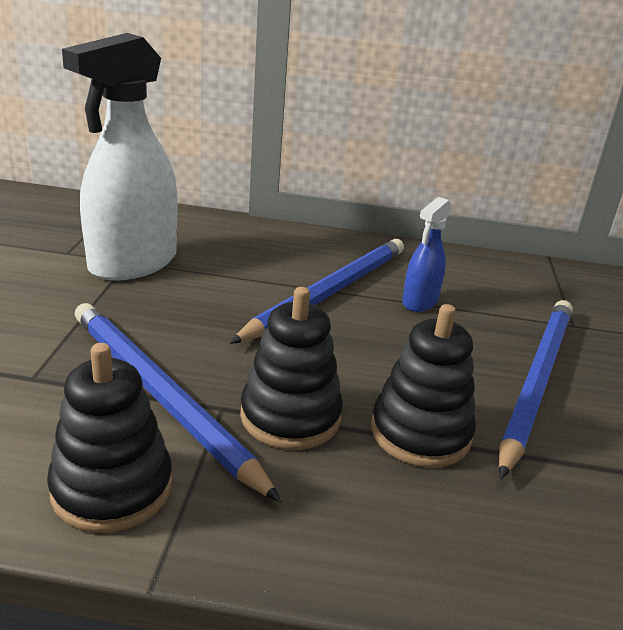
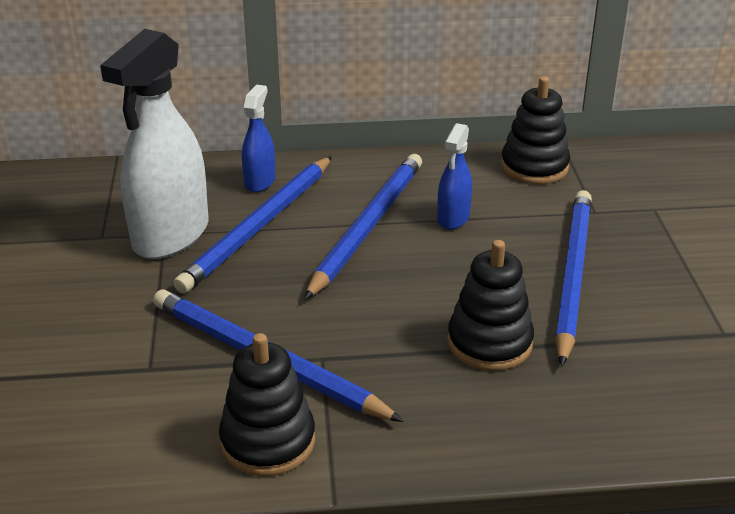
camera: 10 degrees left, 5 degrees up
black stacking toy [240,287,343,450] -> black stacking toy moved to [501,77,570,184]
none -> blue pencil [173,156,332,293]
none -> blue spray bottle [242,85,275,192]

